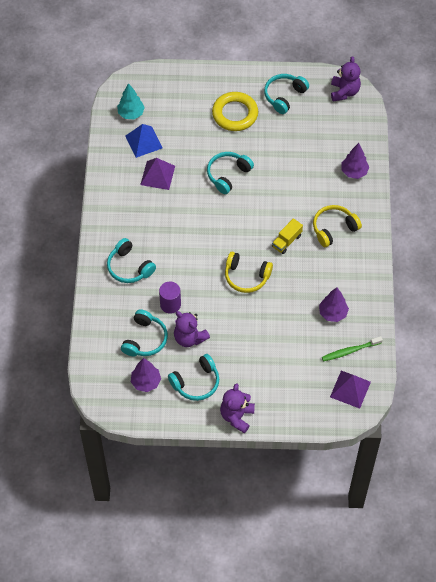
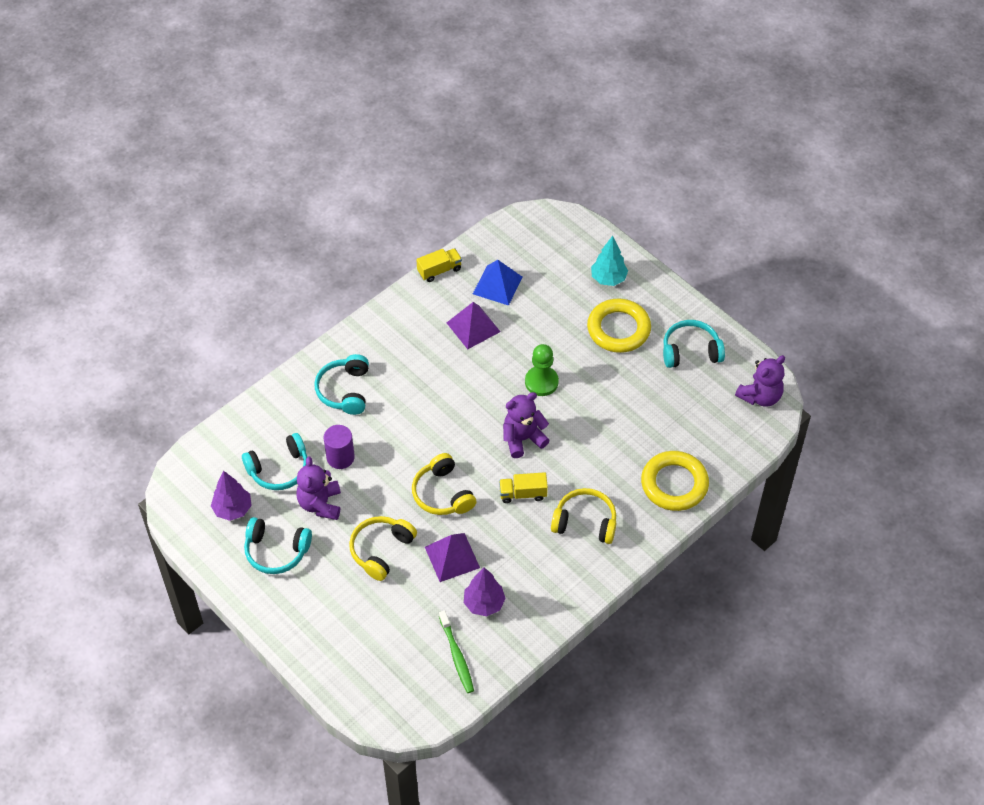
camera: 45 degrees right, 5 degrees down
turquoise tree [117,83,145,119] -> turquoise tree moved to [591,236,628,286]
turquoise headphones [207,152,254,194] -> green pawn [525,344,559,396]
purple teddy bear [220,383,255,433] -> purple teddy bear moved to [503,392,550,458]
green toothbrush [322,336,383,361] -> green toothbrush turned 135 degrees counterclockwise [439,610,474,693]
purple pyramid [330,371,371,409] -> purple pyramid moved to [425,533,480,582]
purple tree [341,143,369,179] -> yellow ring [641,451,709,511]
none -> yellow headphones [349,516,417,581]
none -> yellow truck [416,248,462,282]

